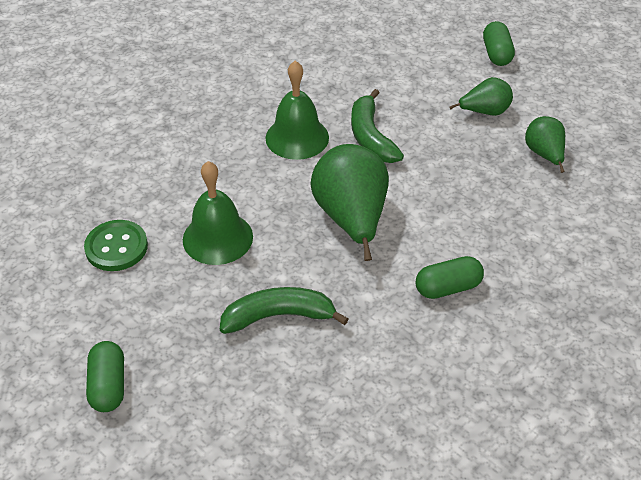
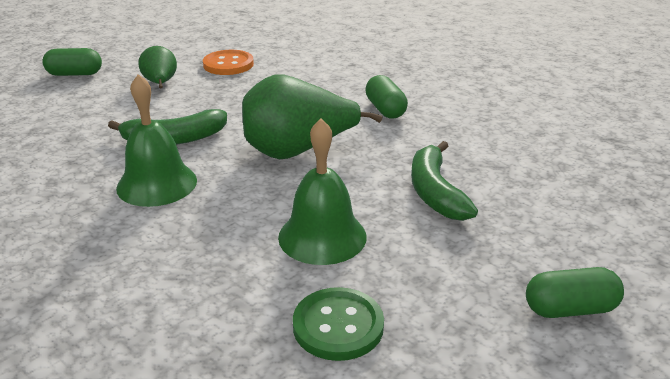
camera: 90 degrees left, 15 degrees down
green pear [525,116,565,173] -> orange button [203,50,254,75]

